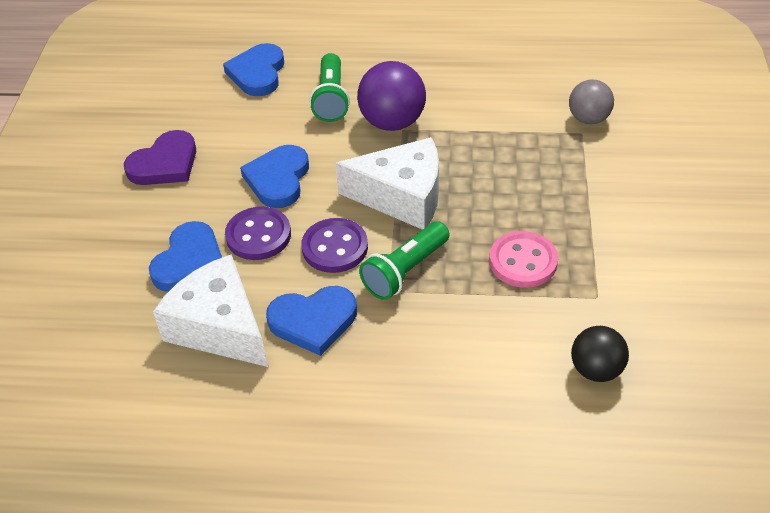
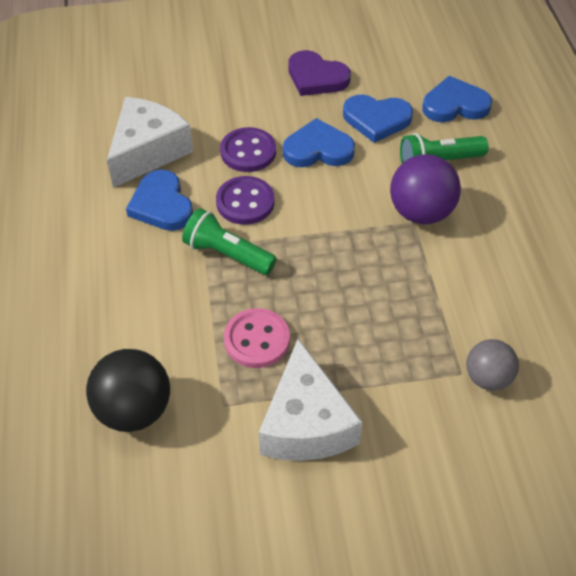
camera: 75 degrees right, 5 degrees up
blue heart [149,221,222,292] -> blue heart moved to [343,95,413,143]
white cheese [335,137,439,230] -> white cheese moved to [259,339,362,461]
black ball [571,326,629,382] -> black ball [86,349,170,432], size x1.55

